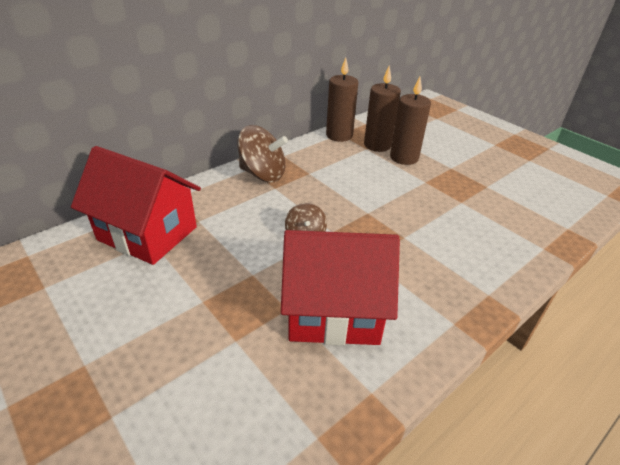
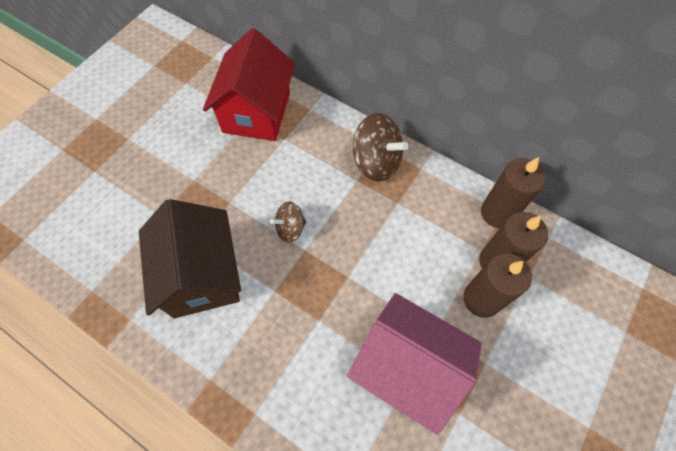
camera: 75 degrees right, 25 degrees up
brown spinning top [238,125,288,182] -> brown spinning top turned 60 degrees counterclockwise [353,113,408,182]
red house [281,230,400,345] -> brown house [139,199,241,318]
none -> pink house [347,293,482,435]

